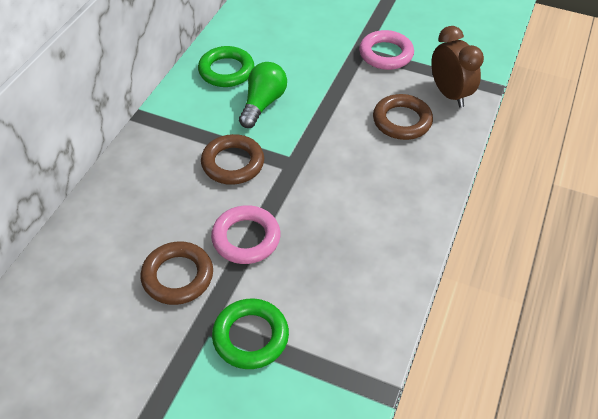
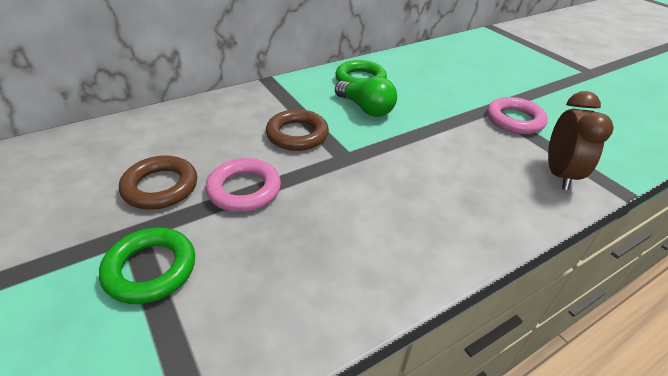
camera: 35 degrees right, 10 degrees down
green light bulb [239,62,287,128] -> green light bulb turned 75 degrees clockwise [335,77,397,117]
brown ring [373,94,433,140] -> none

